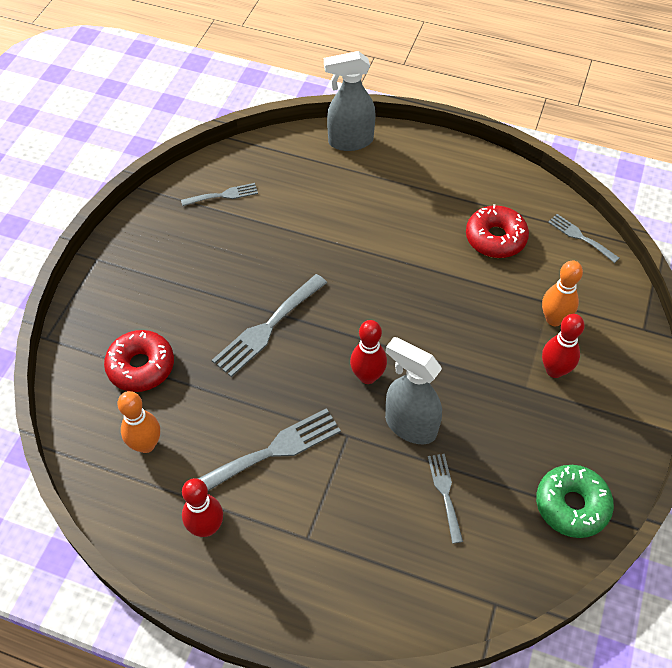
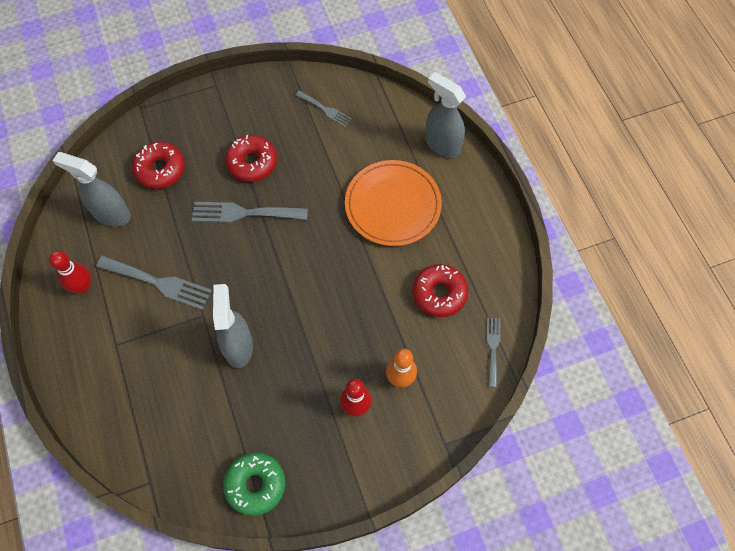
camera: 50 degrees right, 10 degrees up
orange bowling pin [117,391,160,453] -> grey spray bottle [52,152,131,227]
red bowling pin [350,320,387,384] -> none
grey fork [428,454,463,544] -> none
none -> red donut [225,135,277,182]
none -> orange plate [345,160,442,246]

